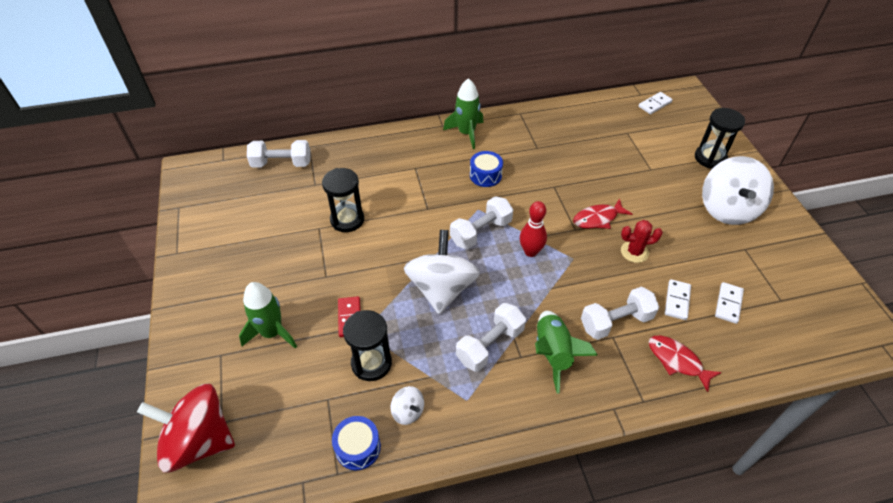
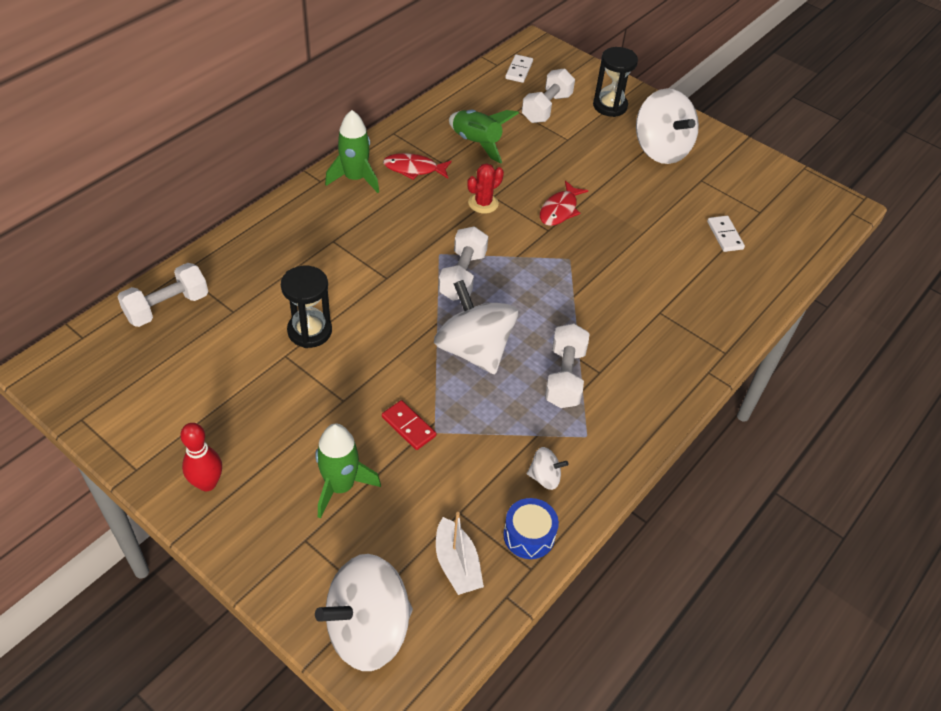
camera: 40 degrees left, 0 degrees up
red spinning top [137,384,235,473] -> white spinning top [315,554,413,671]
black hourglass [343,310,392,381] -> none
blue drum [470,151,503,187] -> none
red bowling pin [520,201,547,257] -> red bowling pin moved to [180,423,222,491]
green rocket [535,311,598,393] -> green rocket moved to [449,110,519,164]
white dumbbell [581,287,659,340] -> white dumbbell moved to [522,68,575,123]
red cactus [621,220,663,263] -> red cactus moved to [467,163,504,214]
red fish [649,335,722,392] -> red fish moved to [383,153,452,180]
white domino [665,279,691,320] -> none
none -> white boat [436,512,484,595]

